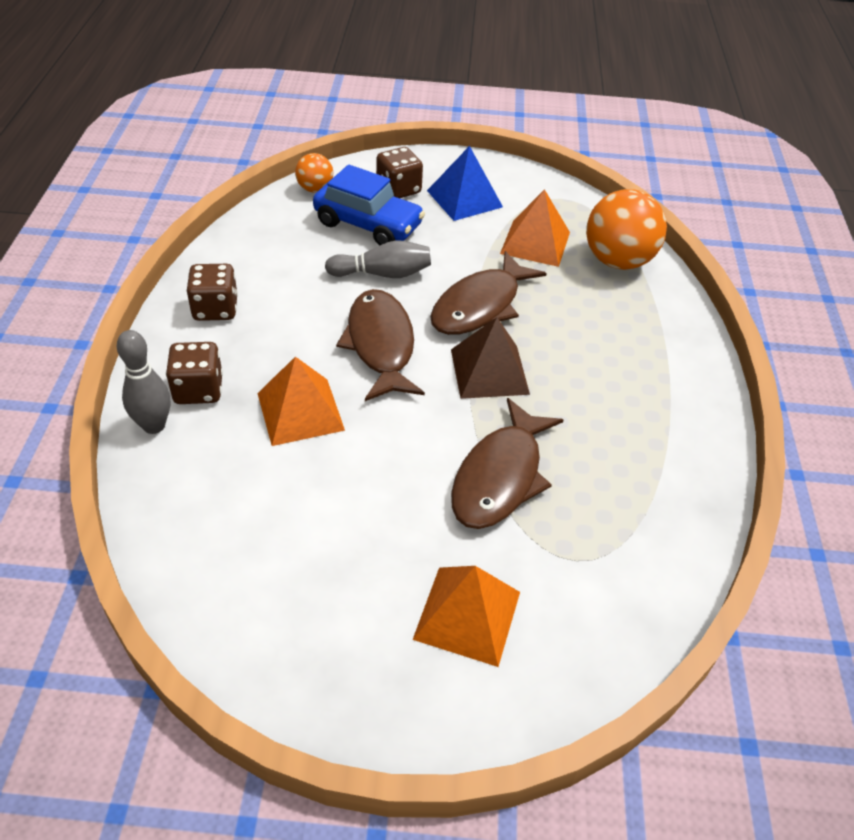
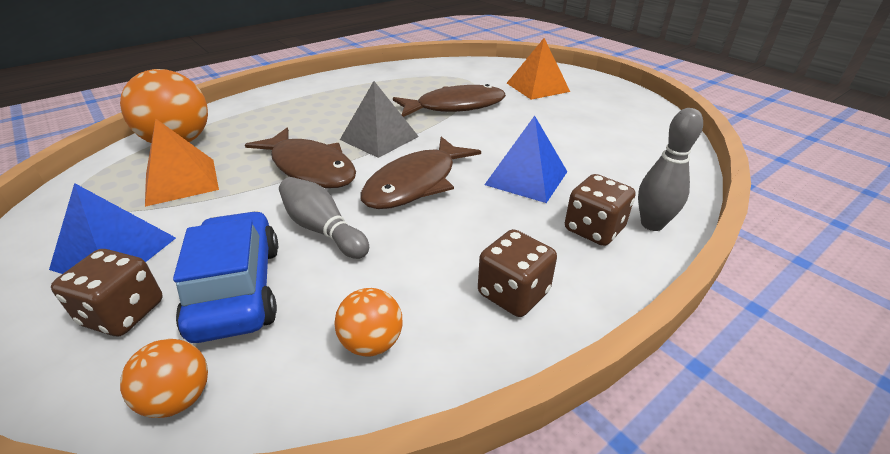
camera: 130 degrees left, 10 degrees down
orange pyramid [257,357,345,446] -> blue pyramid [484,116,567,203]
brown fish [430,251,547,335] -> brown fish turned 45 degrees clockwise [245,128,356,188]
brown pyramid [451,317,530,399] -> grey pyramid [340,81,419,158]
none -> orange ball [334,288,403,357]

